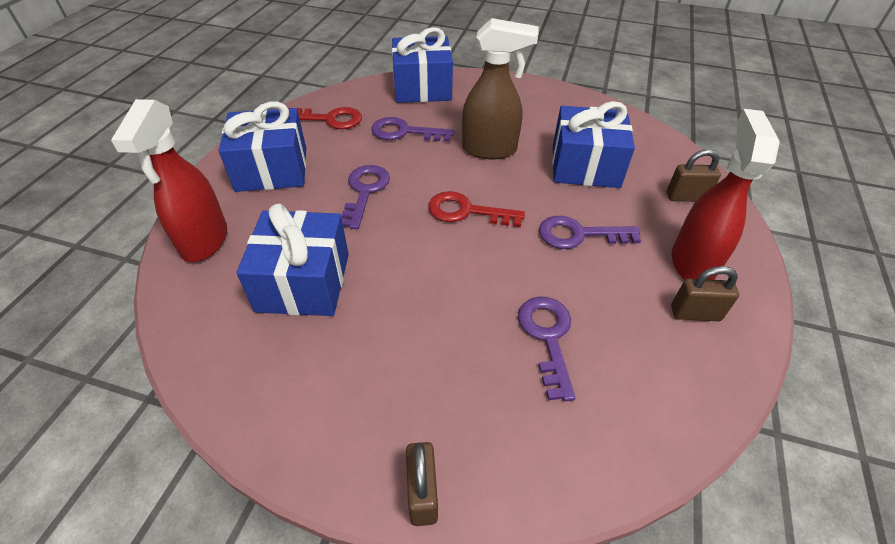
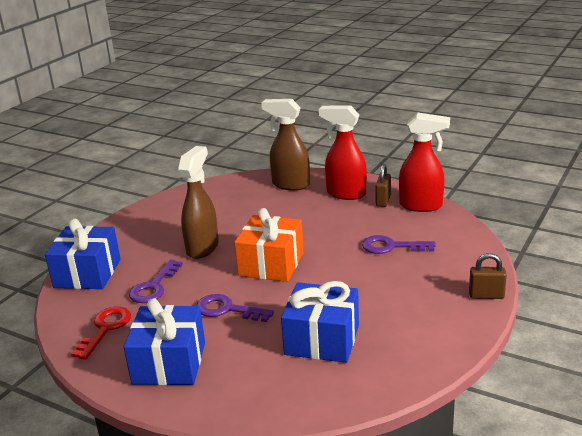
camera: 75 degrees left, 20 degrees down
red spray bottle [111,99,227,262] -> red spray bottle moved to [399,113,450,212]
red key [428,191,525,227] -> orange gift [234,208,304,282]
purple key [539,216,641,249] -> none
blue gift [552,101,635,188] -> none
brown padlock [666,149,721,202] -> brown spray bottle [261,99,310,191]

